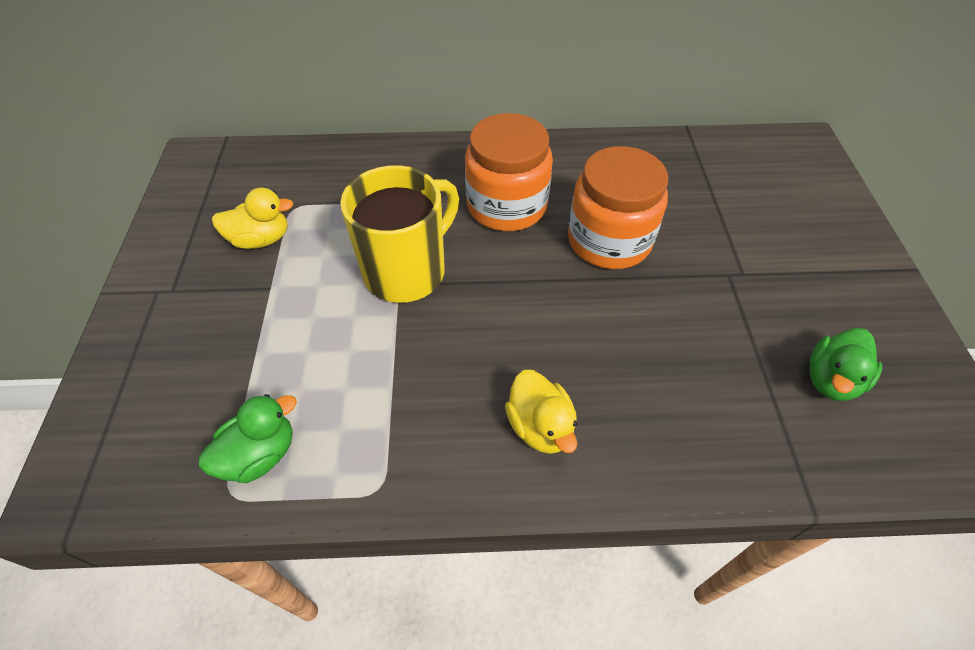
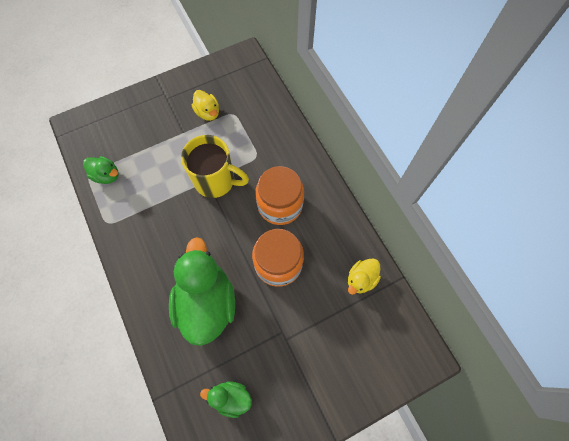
camera: 65 degrees right, 15 degrees up
yellow duck [505,370,577,454] -> yellow duck moved to [348,258,381,295]
none -> green duck [169,237,235,346]

